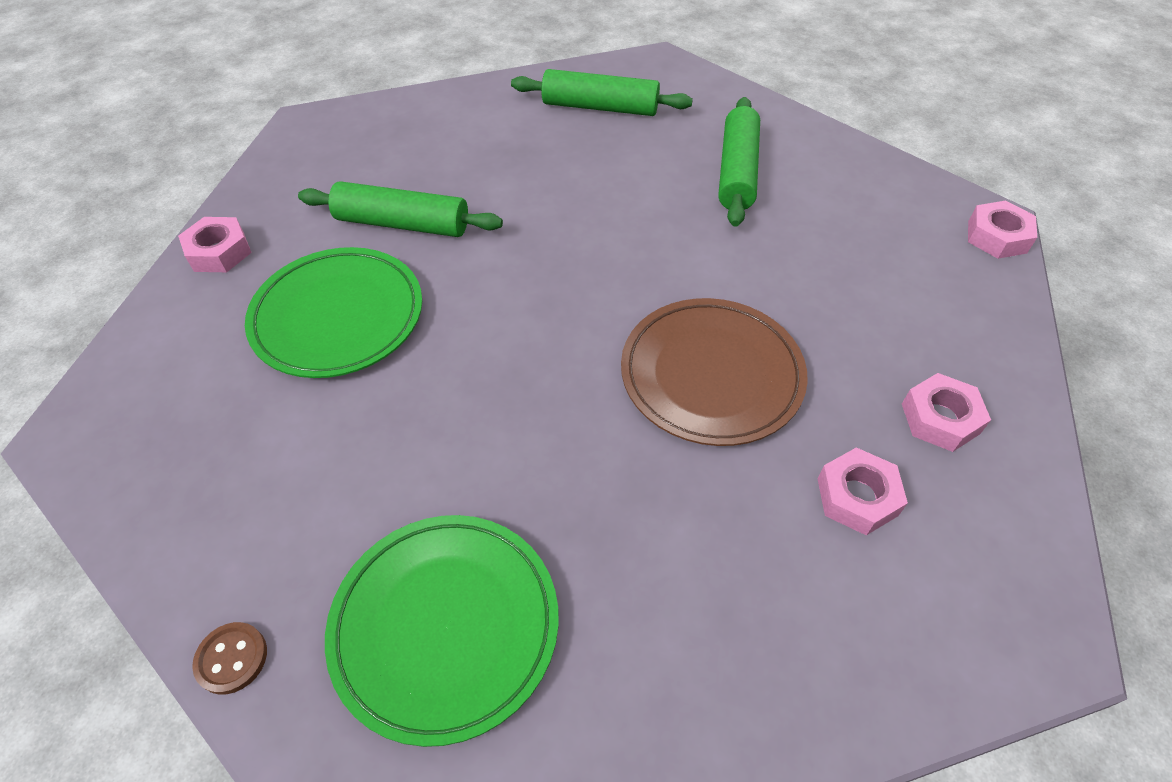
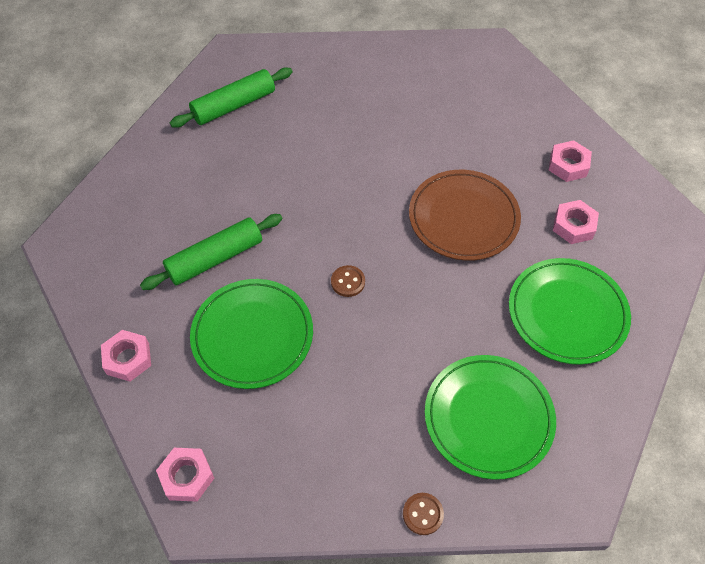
camera: 45 degrees left, 5 degrees up
green rolling pin [718,97,760,227] -> none
pink nut [968,200,1037,259] -> pink nut moved to [156,448,214,502]
none -> brown button [331,265,365,297]
none -> green plate [509,258,631,365]

